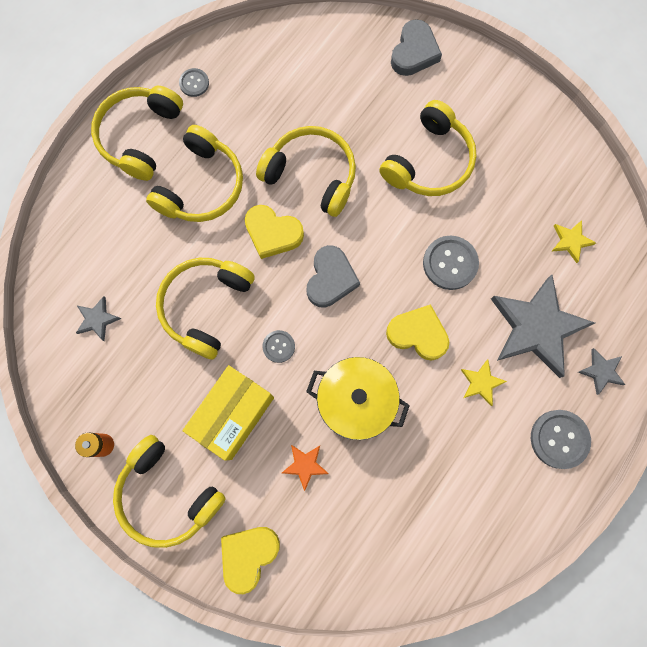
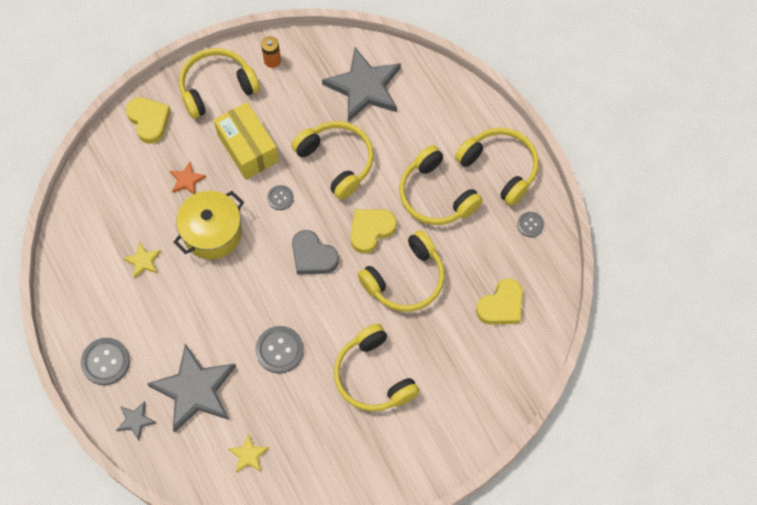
camera: 115 degrees right, 10 degrees down
grey star [76,296,121,341] -> grey star [322,47,401,122], size x2.25
yellow heart [386,304,449,361] -> yellow heart moved to [476,279,523,324]
grey heart [391,19,442,76] -> none
yellow star [461,360,507,406] -> yellow star moved to [123,242,161,279]

